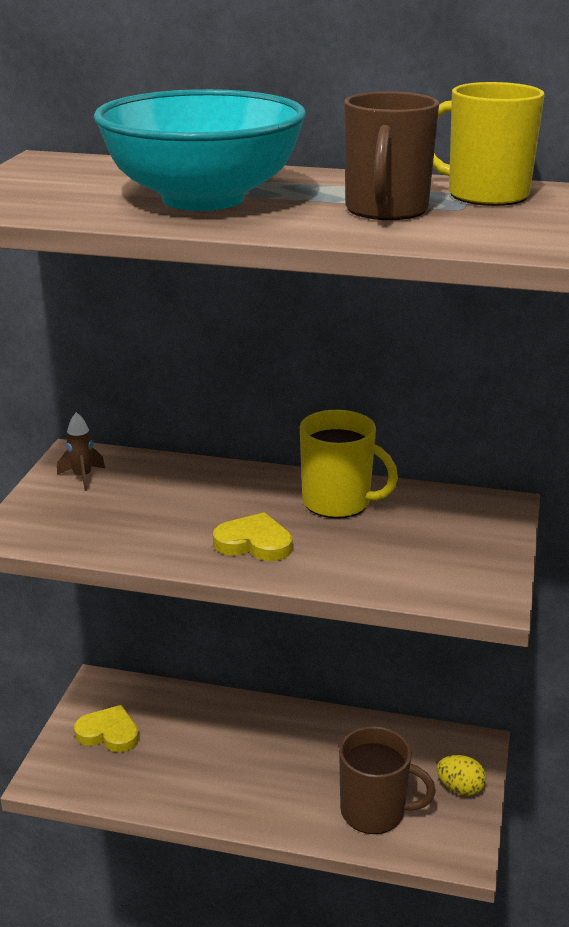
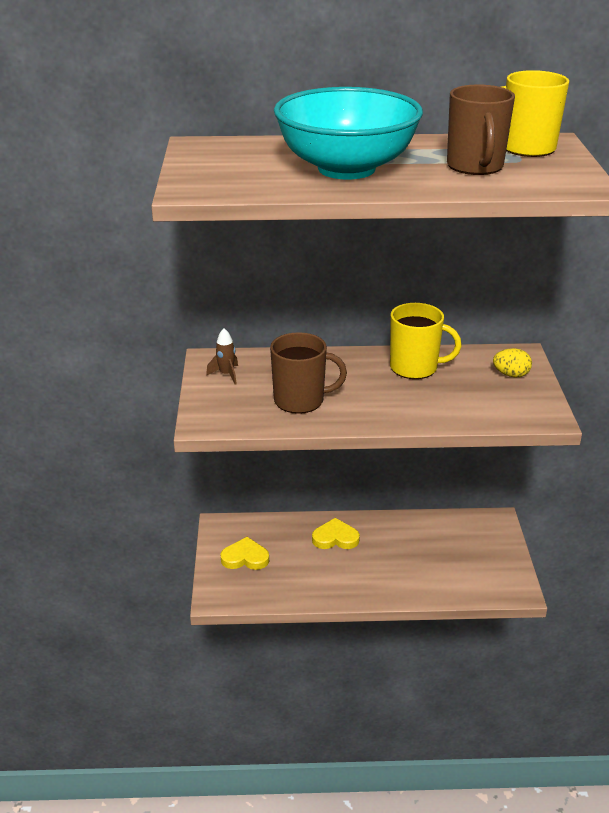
camera: 15 degrees left, 5 degrees up
yellow heart [213,512,292,561] -> yellow heart moved to [312,518,360,549]
brown mug [339,726,436,834] -> brown mug moved to [270,332,347,414]
yellow egg [437,755,486,796] -> yellow egg moved to [493,348,532,377]

